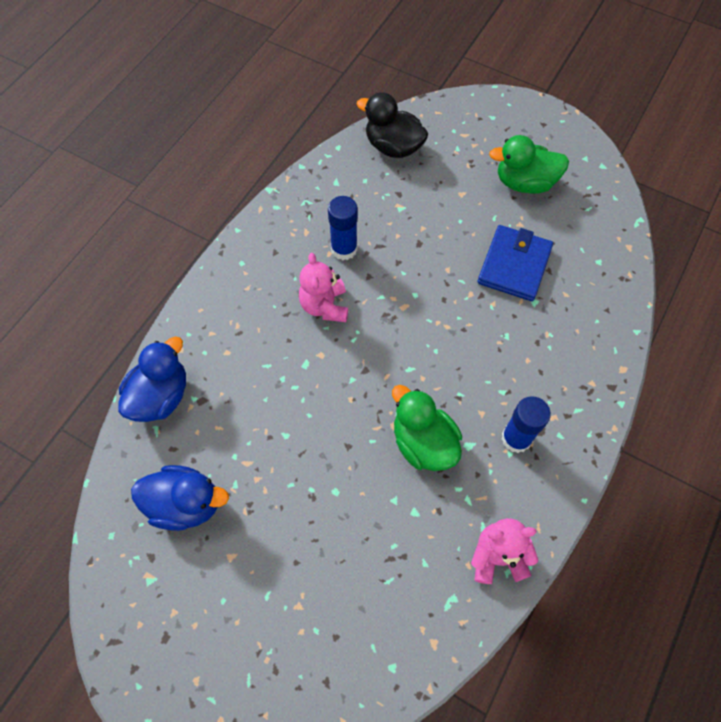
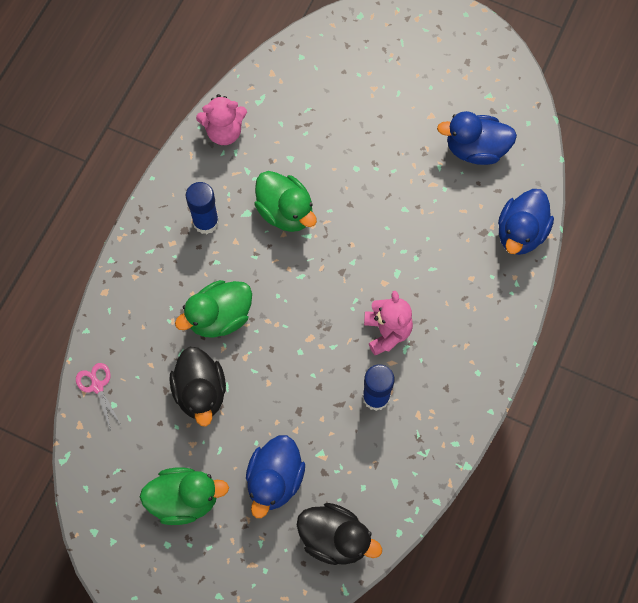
camera: 175 degrees right, 5 degrees up
blue wallet [477,225,553,301] -> black duck [169,347,226,426]
none -> pink scissors [76,363,122,431]
none -> green duck [175,280,252,338]
none -> blue duck [246,435,305,518]

